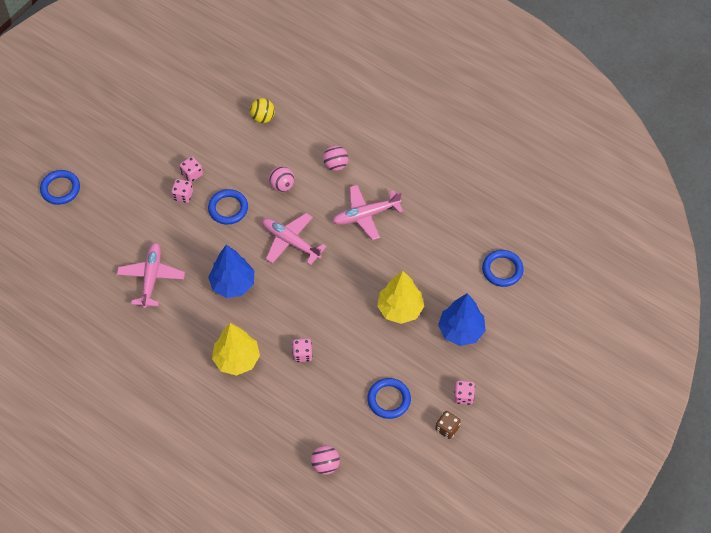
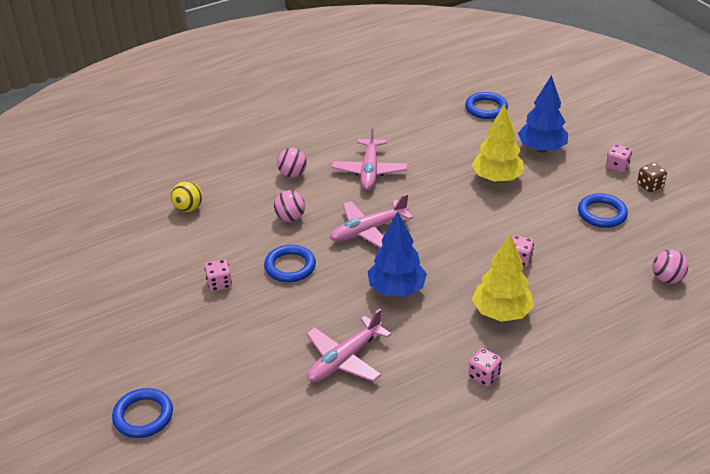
camera: 65 degrees left, 20 degrees down
pink plane [117,242,185,309] -> pink plane turned 75 degrees counterclockwise [307,309,392,382]
pink dice [171,179,193,203] -> pink dice moved to [468,348,502,386]

